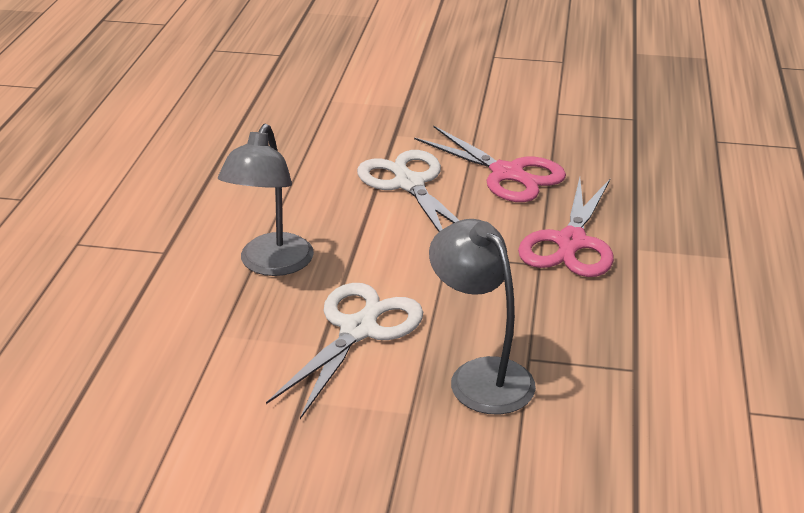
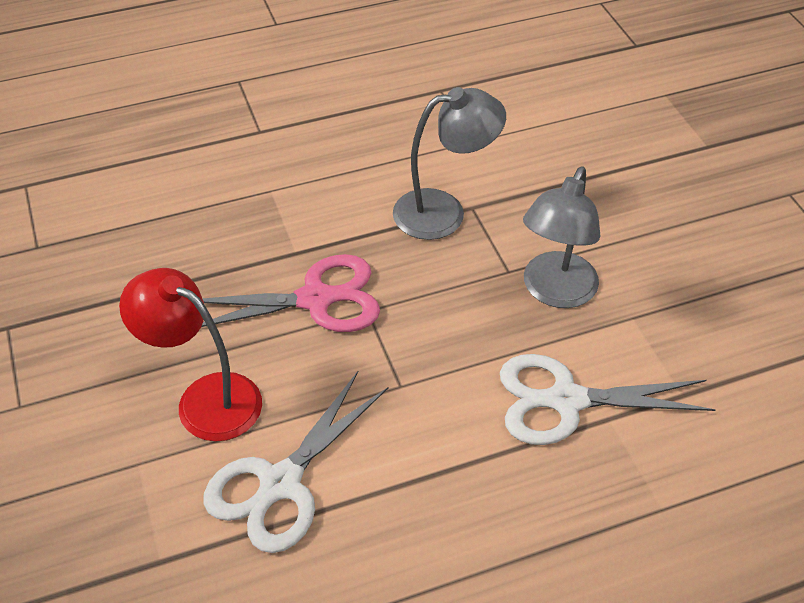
camera: 120 degrees left, 15 degrees up
grey lamp [218,124,314,276] -> grey lamp moved to [393,87,506,240]
pink scissors [414,126,566,202] -> red lamp [119,268,262,441]

